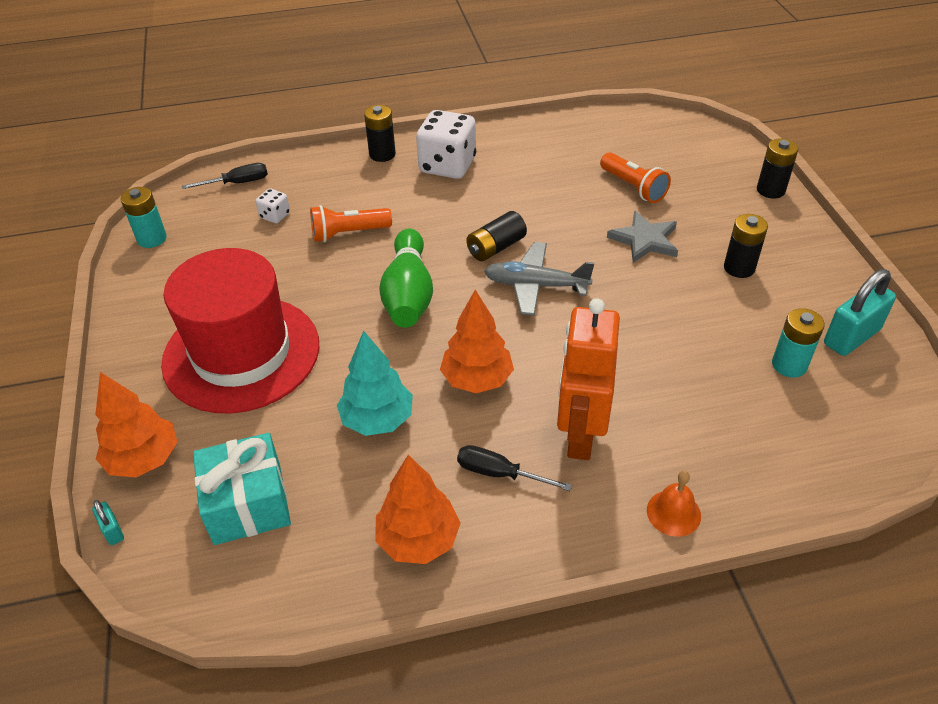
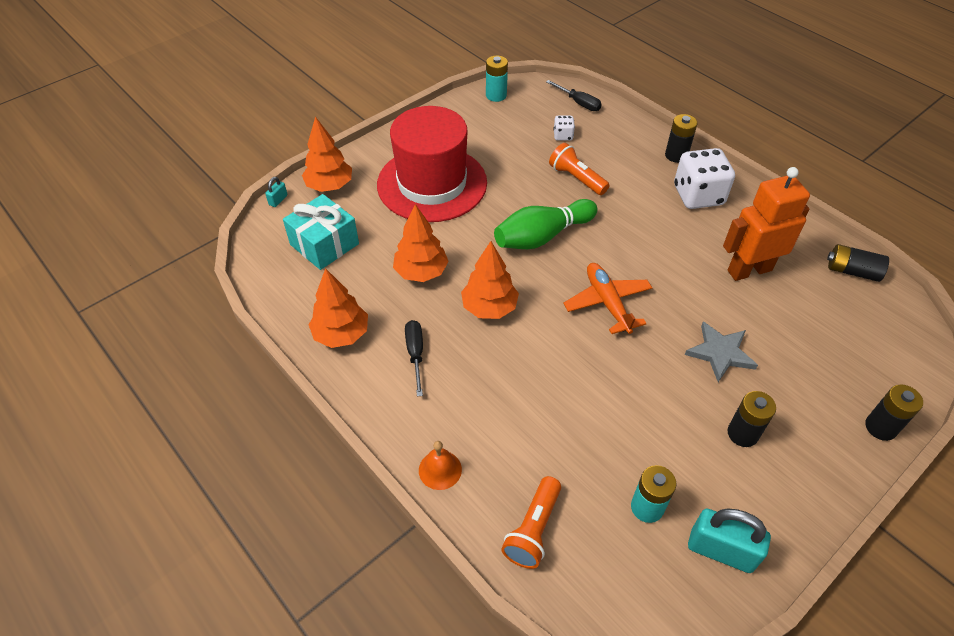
camera: 60 degrees right, 5 degrees up
turquoise tree [337,331,413,436] -> orange tree [393,204,449,282]
black battery [466,211,527,261] -> black battery moved to [827,244,889,282]
grey plane [484,242,595,316] -> orange plane [563,263,652,334]
orange robot [557,298,620,460] -> orange robot moved to [723,167,810,281]
orange flashlight [600,152,671,203] -> orange flashlight moved to [501,476,561,569]

